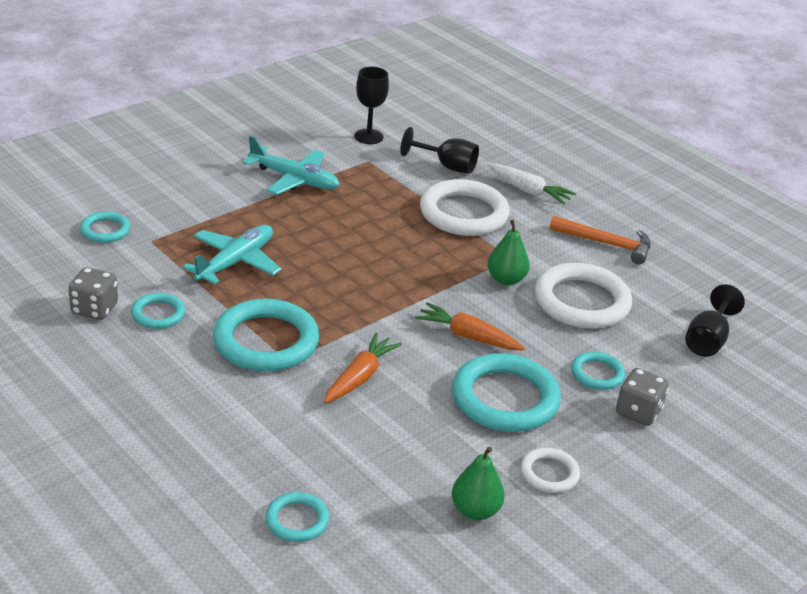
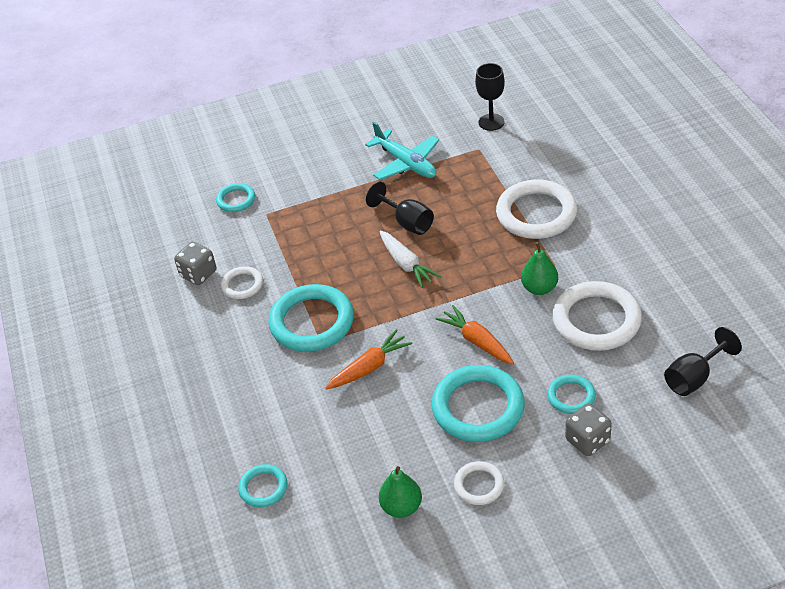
camera: 30 degrees right, 10 degrees up
turquoise ring [131,293,185,329] -> white ring [221,266,263,299]
turquoise plane [183,225,281,284] -> none
black goblet [400,127,479,174] -> black goblet moved to [366,181,434,235]
white carrot [487,163,576,205] -> white carrot moved to [379,231,441,288]
orange hammer [549,216,651,264] -> none

